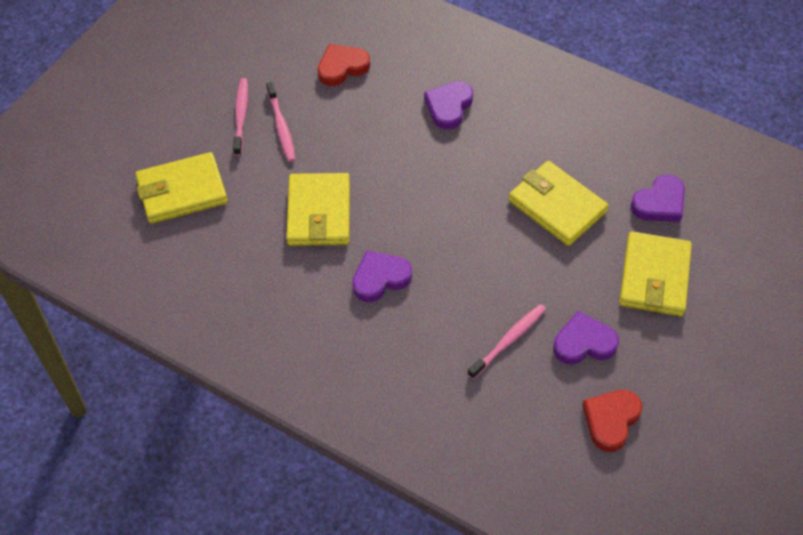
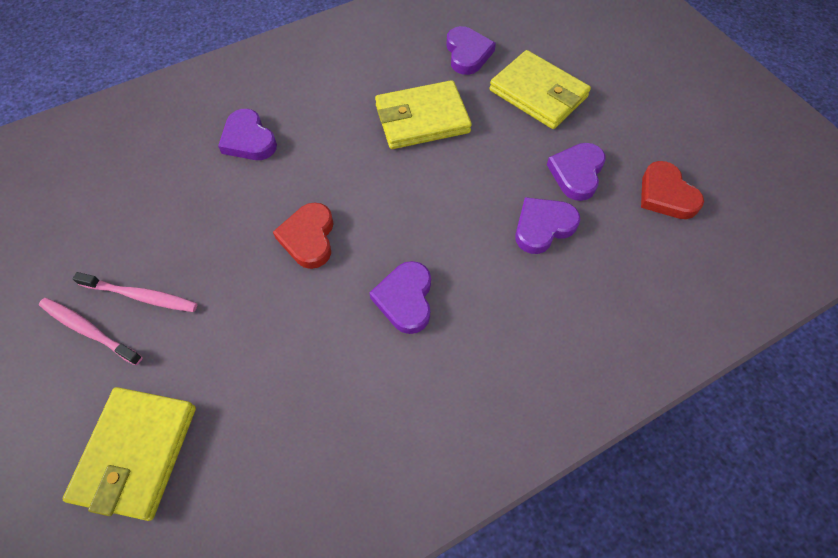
camera: 60 degrees left, 5 degrees up
yellow wallet [286,173,350,246] -> none
red heart [318,44,370,86] -> red heart moved to [273,202,334,269]
pink toothbrush [467,304,546,379] -> purple heart [515,197,581,254]

